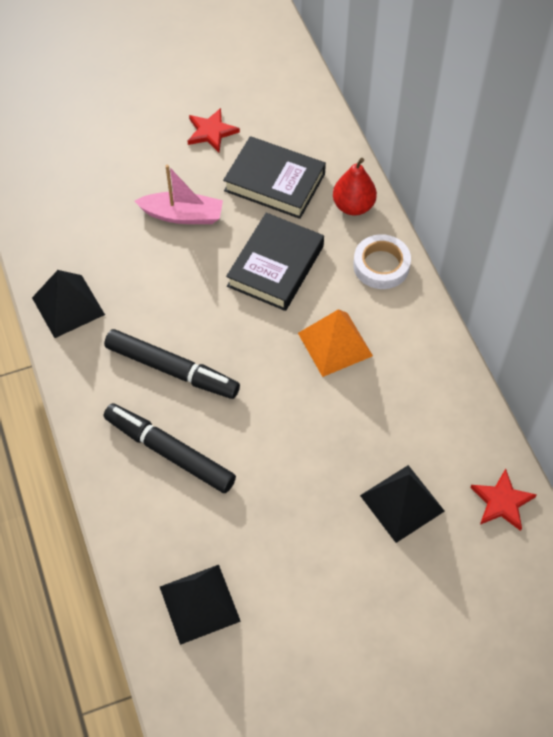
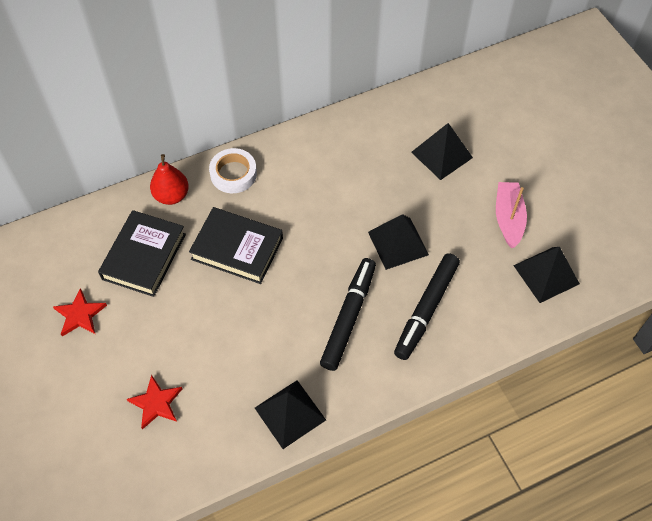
camera: 95 degrees left, 0 degrees up
pink boat [134,165,223,224] -> pink boat moved to [496,182,527,248]
orange pyramid [298,309,373,377] -> none
red star [470,469,537,531] -> red star moved to [127,375,182,429]
none -> black pyramid [368,214,429,270]

